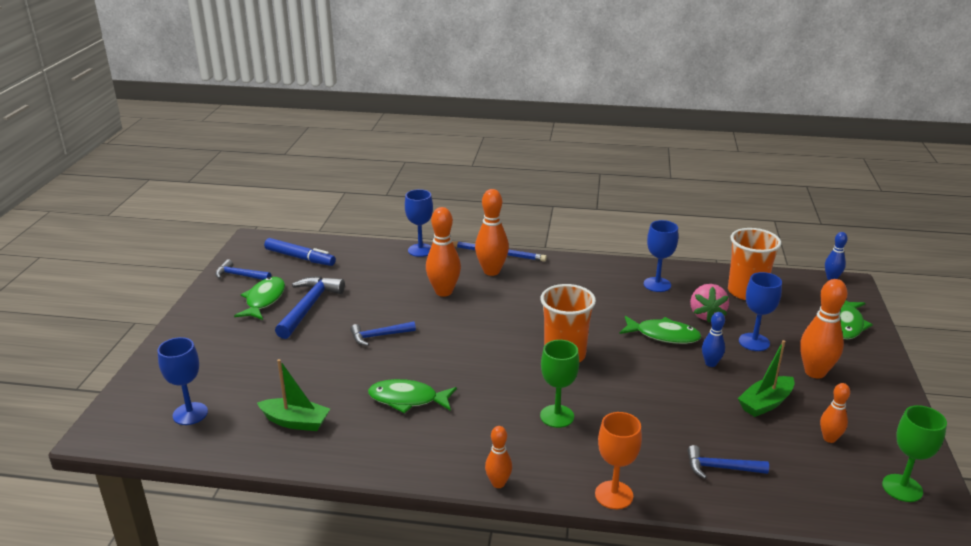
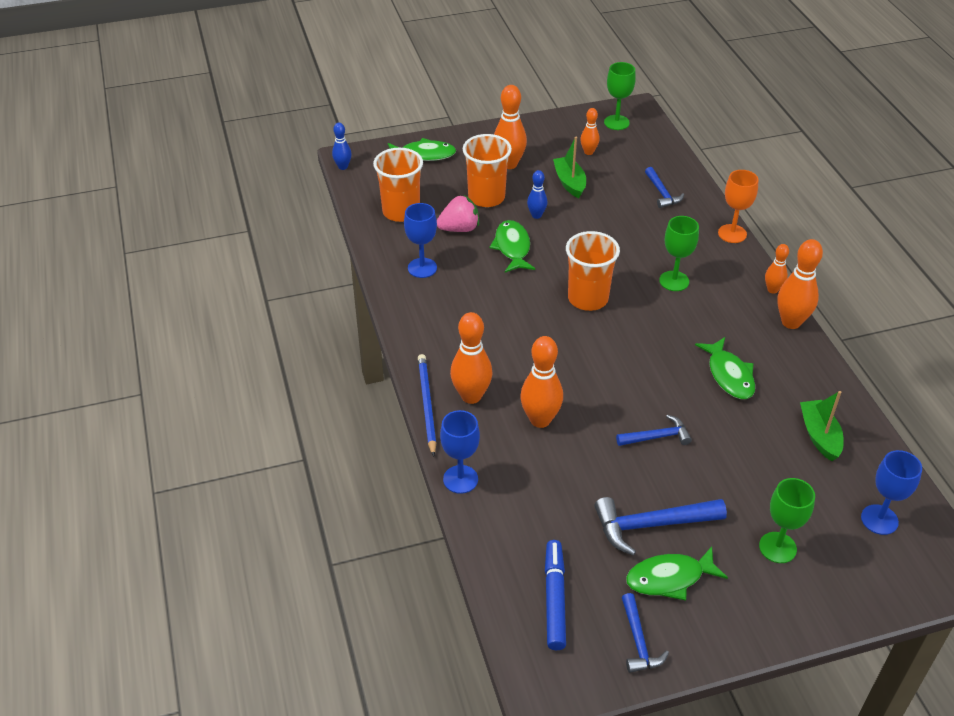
camera: 115 degrees left, 15 degrees up
blue hammer [350,321,416,346] -> blue hammer turned 60 degrees counterclockwise [616,415,692,446]
green boat [738,340,795,417] -> green boat turned 135 degrees counterclockwise [553,137,586,198]
blue goblet [739,272,782,351] -> orange cup [462,134,512,207]
none -> green goblet [759,478,815,563]
none -> orange bowling pin [777,239,823,329]

